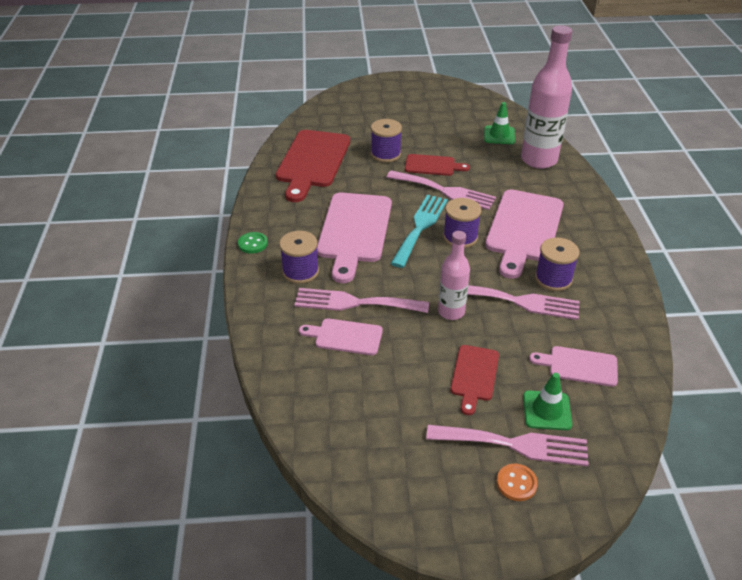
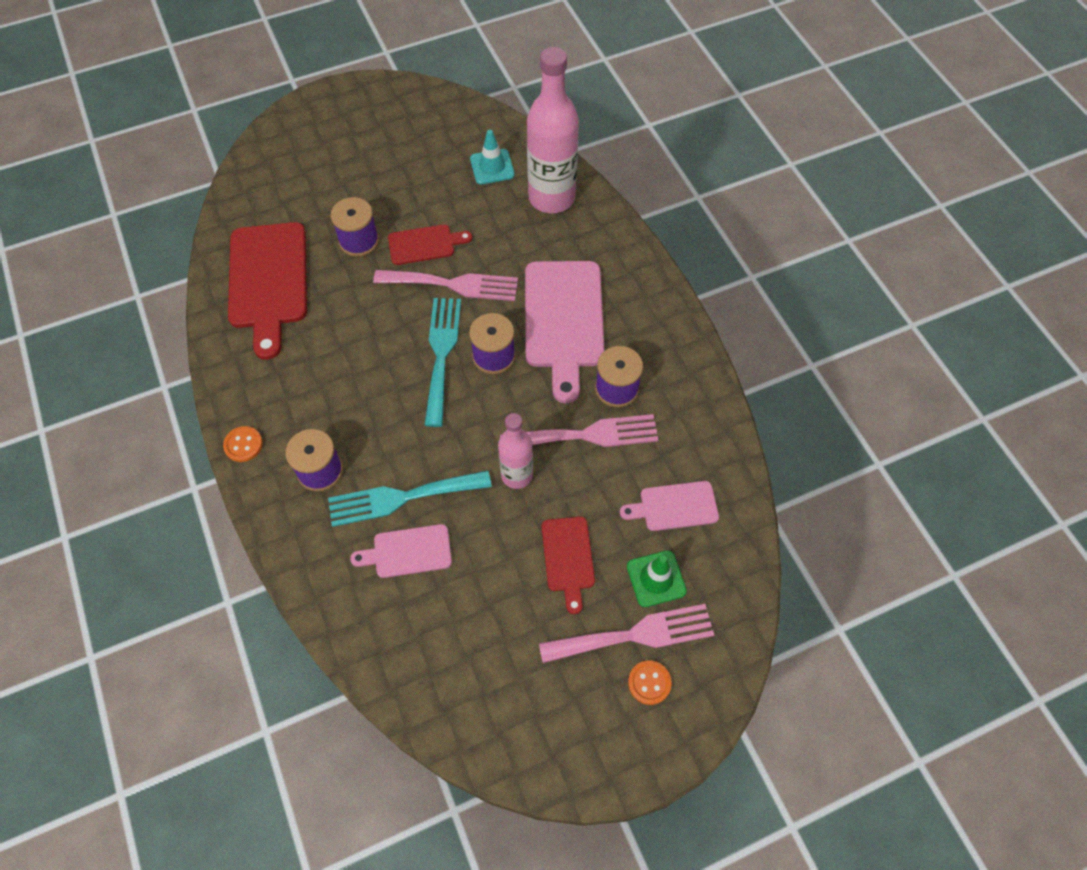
camera: 20 degrees left, 20 degrees up
green button [238,232,268,254] -> orange button [223,426,263,462]
pink fork [294,288,429,313] -> turquoise fork [328,470,492,527]
pink cutting board [317,192,392,283] -> none
green traffic cone [484,102,515,144] -> turquoise traffic cone [470,130,515,184]

